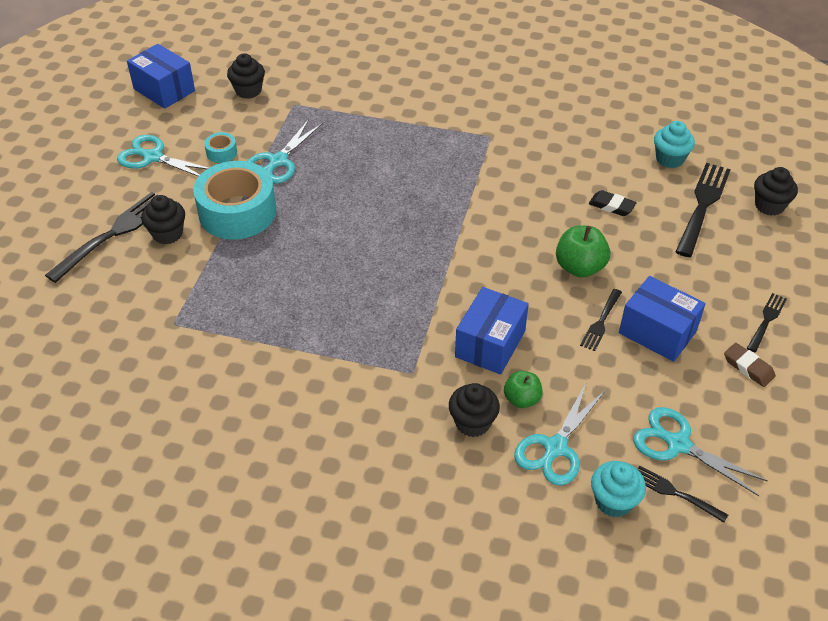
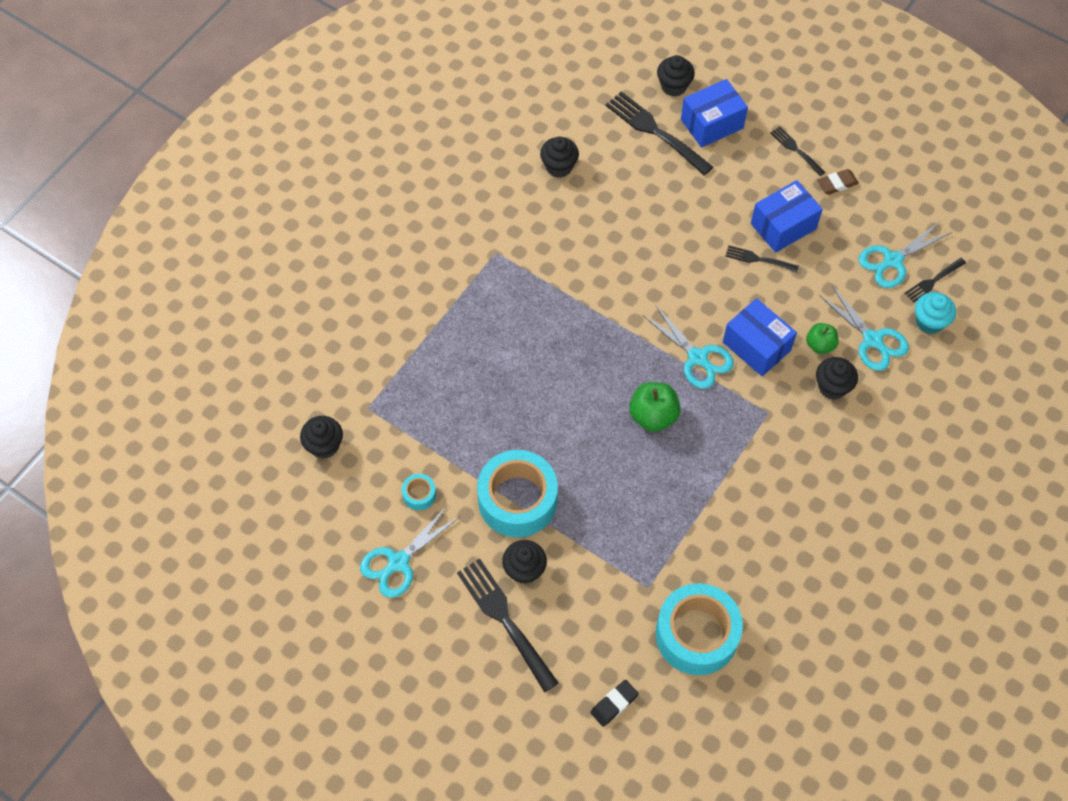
camera: 70 degrees left, 15 degrees up
blue box [127,44,195,109] -> blue box moved to [681,79,748,148]
turquoise scissors [247,119,323,184] -> turquoise scissors moved to [642,305,734,389]
green apple [556,225,610,278] -> green apple moved to [629,382,681,432]
black fork [580,289,622,351] -> black fork turned 150 degrees clockwise [725,245,799,272]
black eraser [589,190,637,216] -> black eraser moved to [590,680,639,727]
turquoise cupcake [654,121,695,168] -> none
none -> black cupcake [540,137,579,178]
none -> turquoise tape [656,583,743,675]

